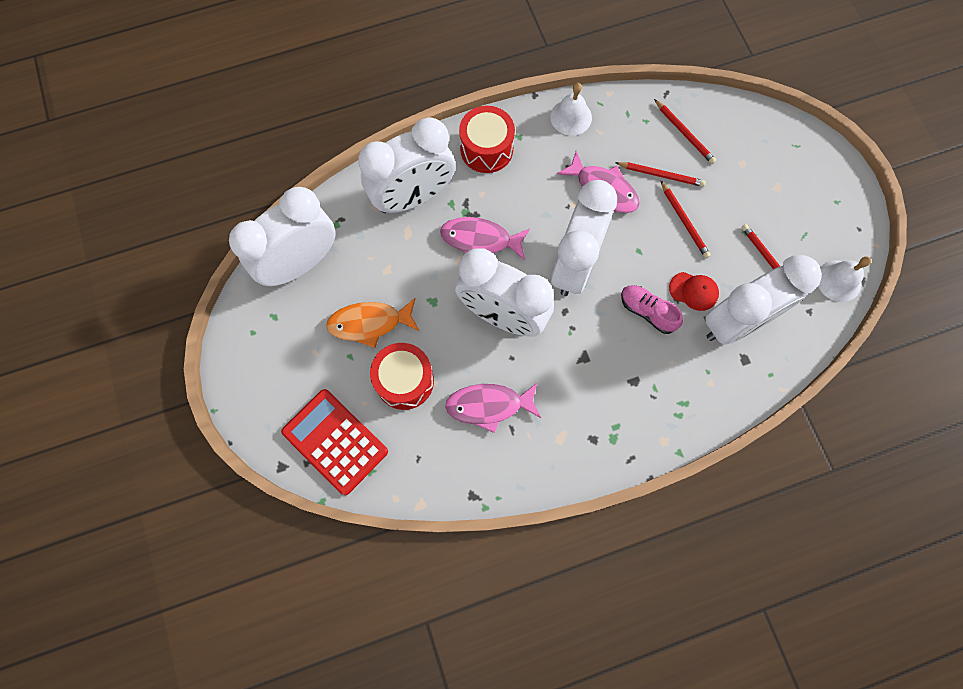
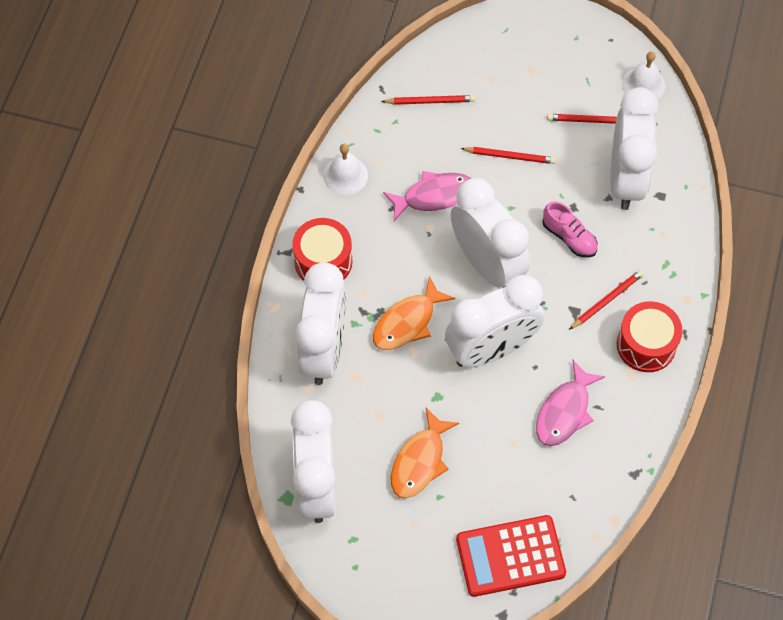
camera: 55 degrees left, 10 degrees down
red drum [370,343,434,410] -> red drum moved to [617,301,683,372]
pink fish [440,217,530,260] -> orange fish [373,276,455,350]
red pencil [615,162,706,187] -> red pencil moved to [569,270,644,330]
pink shoe [621,285,683,334] -> pink shoe turned 120 degrees counterclockwise [542,201,598,258]
red cap [669,272,719,311] -> none

